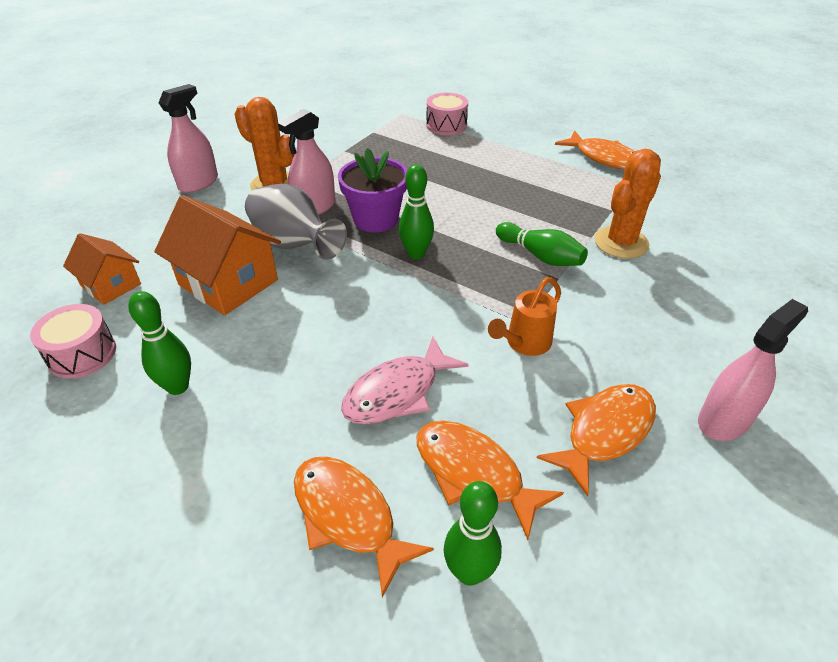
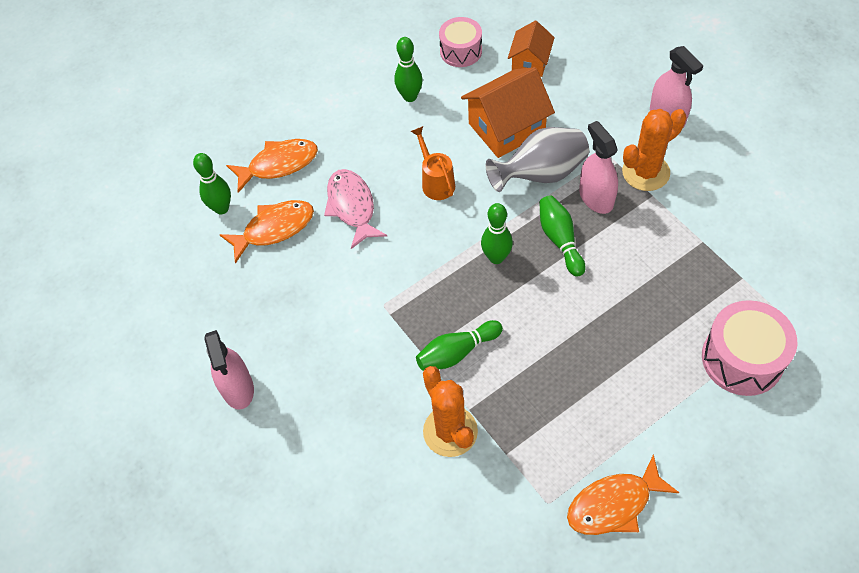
camera: 115 degrees right, 15 degrees up
orange house [63,233,141,305] -> orange house turned 45 degrees counterclockwise [508,21,555,77]
purple flower pot [338,148,407,232] -> green bowling pin [539,195,586,277]
pink drum [426,93,468,135] -> pink drum [702,300,797,396], size x1.52
orange watering can [488,277,561,356] -> orange watering can moved to [411,126,455,200]
orange fish [537,384,656,496] -> none

